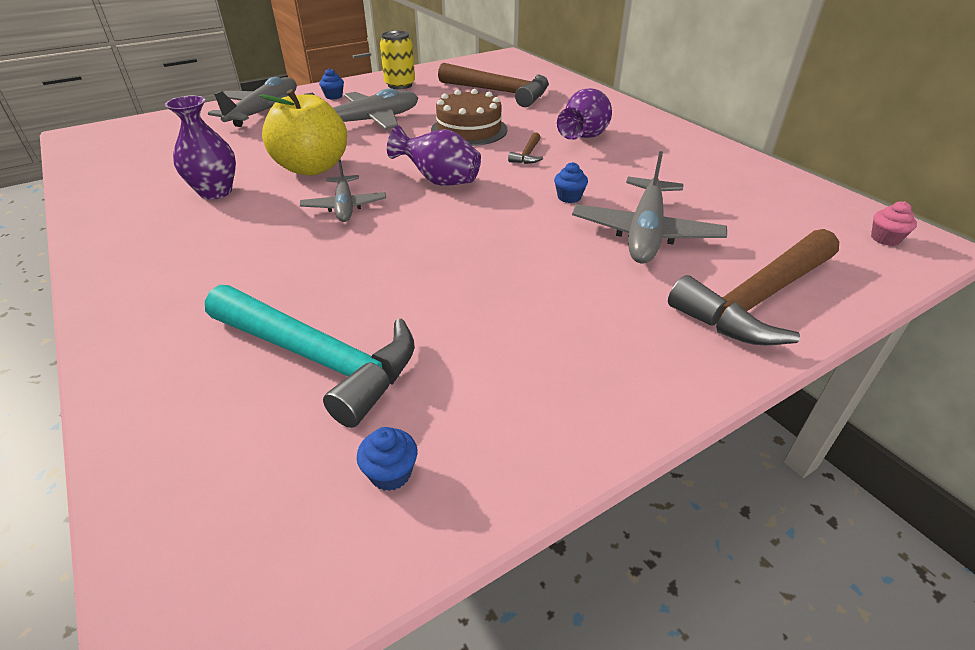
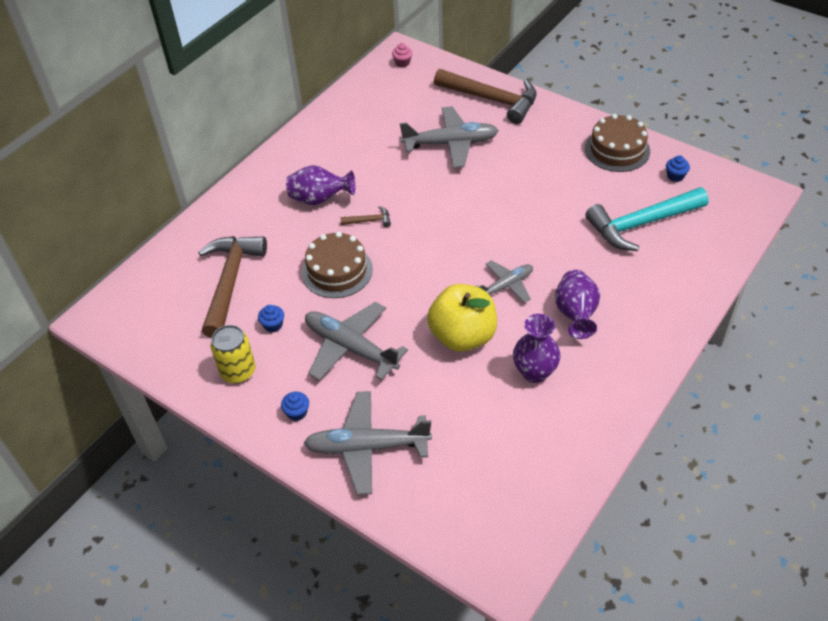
camera: 110 degrees left, 10 degrees up
turquoise hammer [205,285,415,428] -> turquoise hammer turned 120 degrees counterclockwise [585,187,708,251]
purple vase [387,125,481,186] -> purple vase moved to [555,270,600,339]
blue cupcake [554,162,588,203] -> blue cupcake moved to [258,305,284,332]
none -> brown cake [585,114,650,172]

